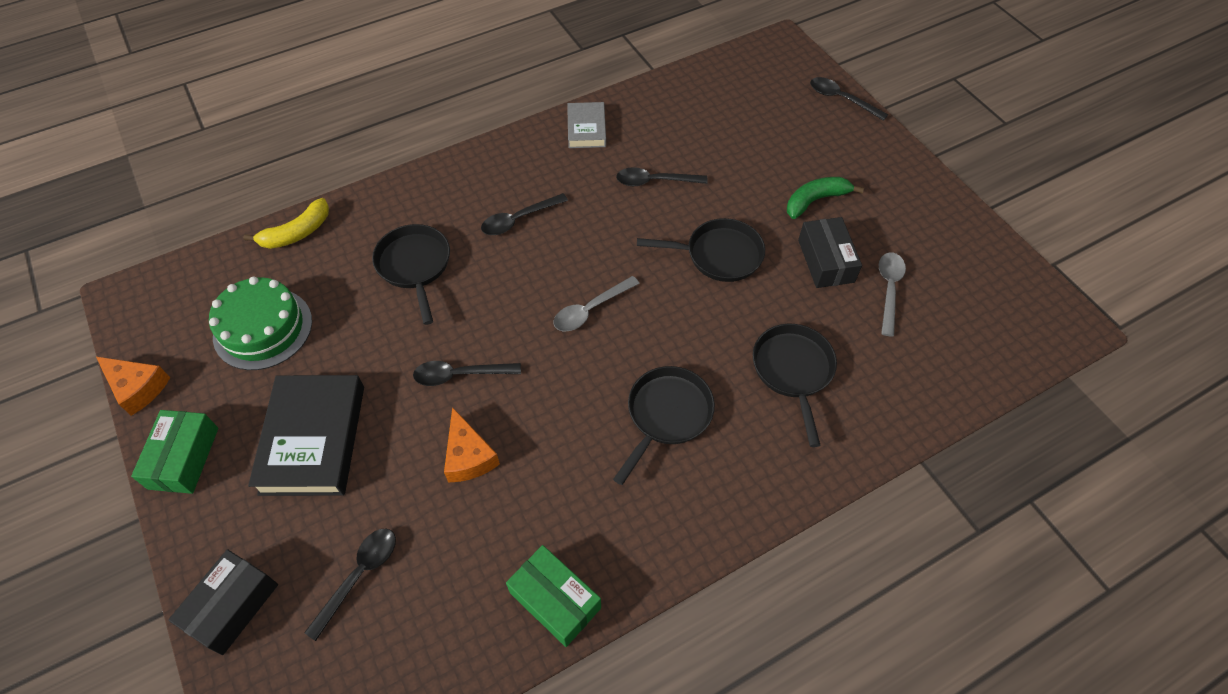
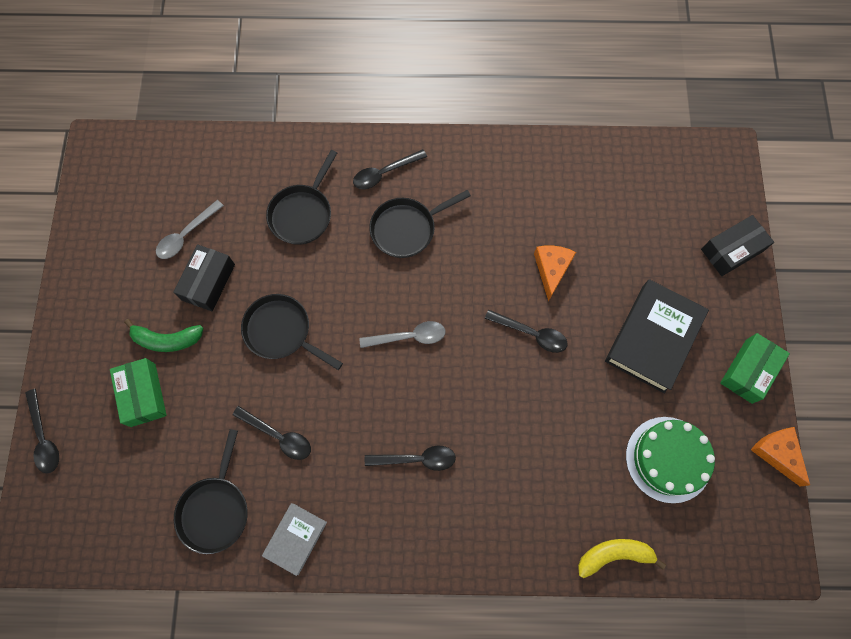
camera: 150 degrees left, 15 degrees up
black spoon [304,528,396,641] -> black spoon moved to [353,149,427,189]
black pan [372,224,450,325] -> black pan moved to [174,429,248,554]
green box [506,545,601,647] -> green box moved to [110,358,167,427]

